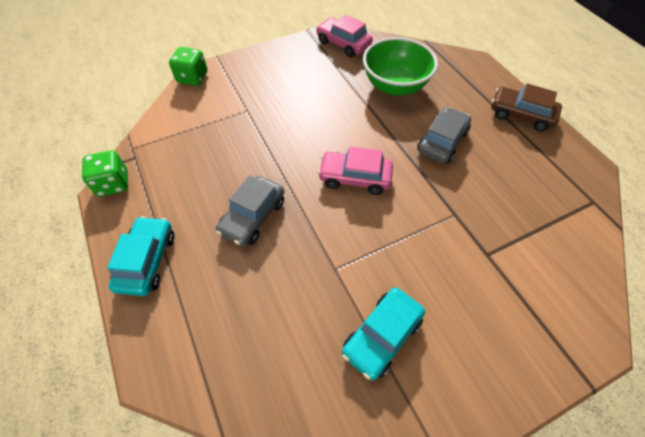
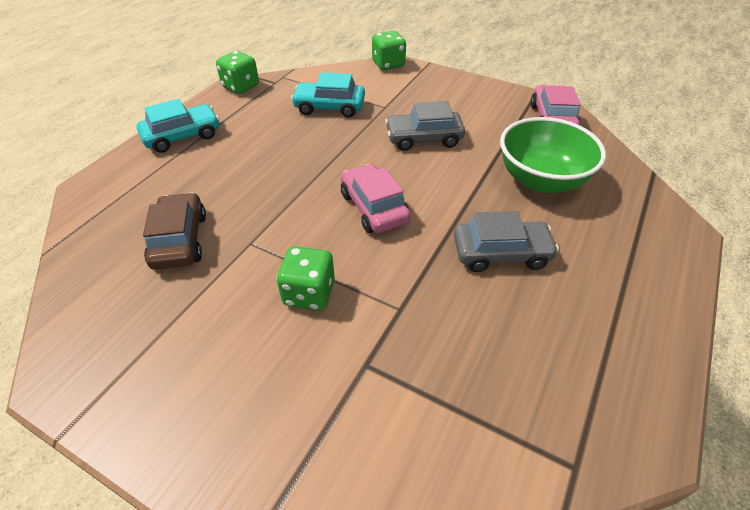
camera: 55 degrees right, 10 degrees down
grey car [216,176,284,247] -> grey car moved to [385,101,465,151]
turquoise car [342,288,425,380] -> turquoise car moved to [291,72,365,117]
brown car [491,84,562,131] -> brown car moved to [143,192,206,270]
none -> green dice [277,246,335,310]

